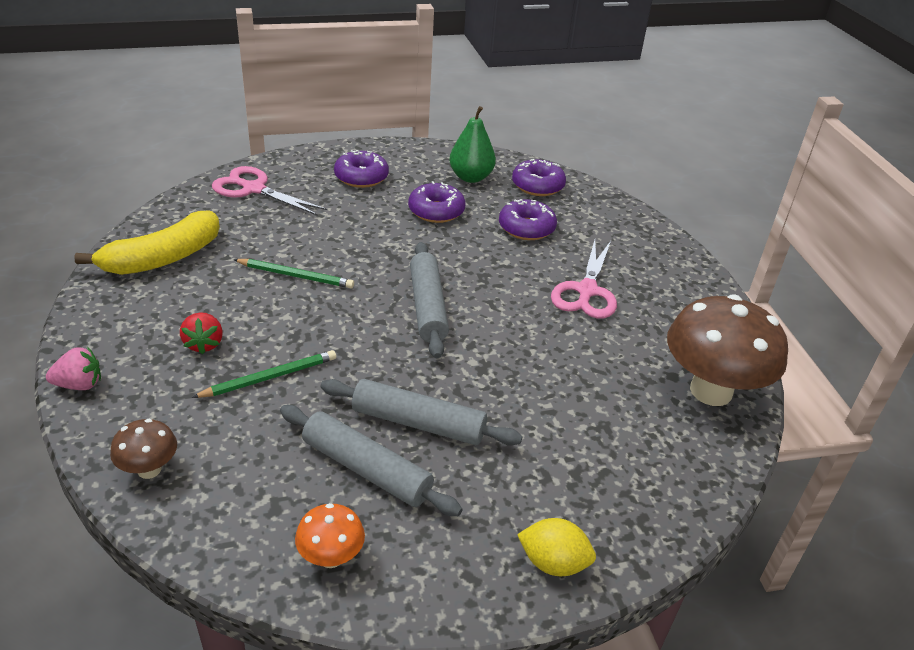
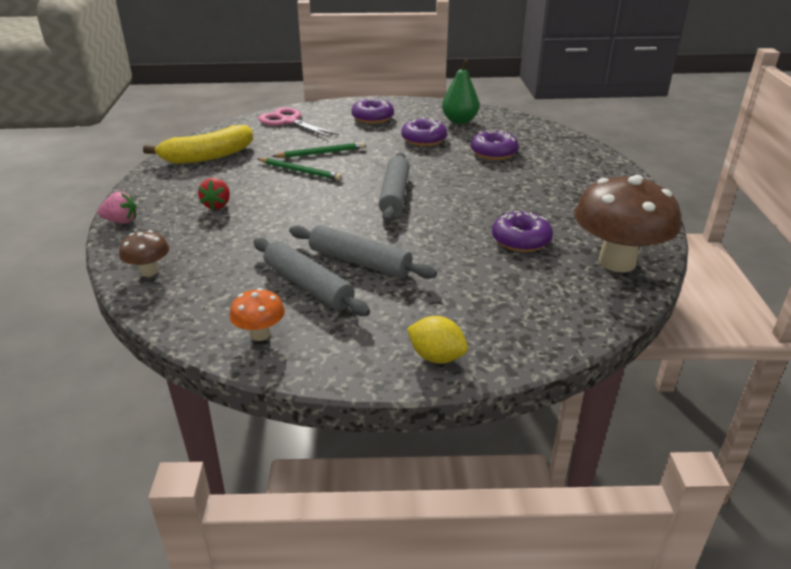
camera: 15 degrees right, 5 degrees down
green pencil [192,350,336,398] -> green pencil moved to [272,142,365,158]
purple donut [512,159,566,196] -> purple donut moved to [492,211,553,252]
pink scissors [551,240,617,319] -> none

